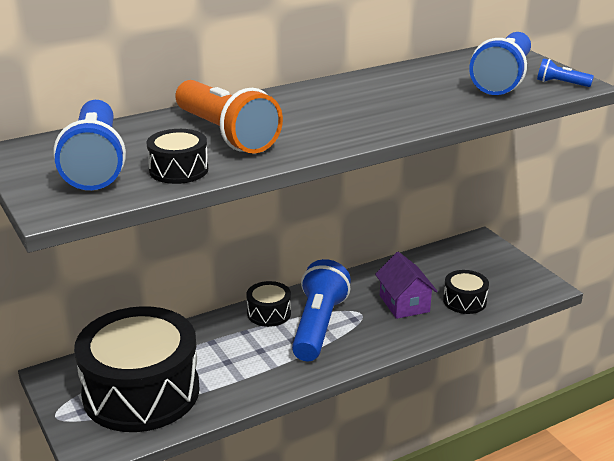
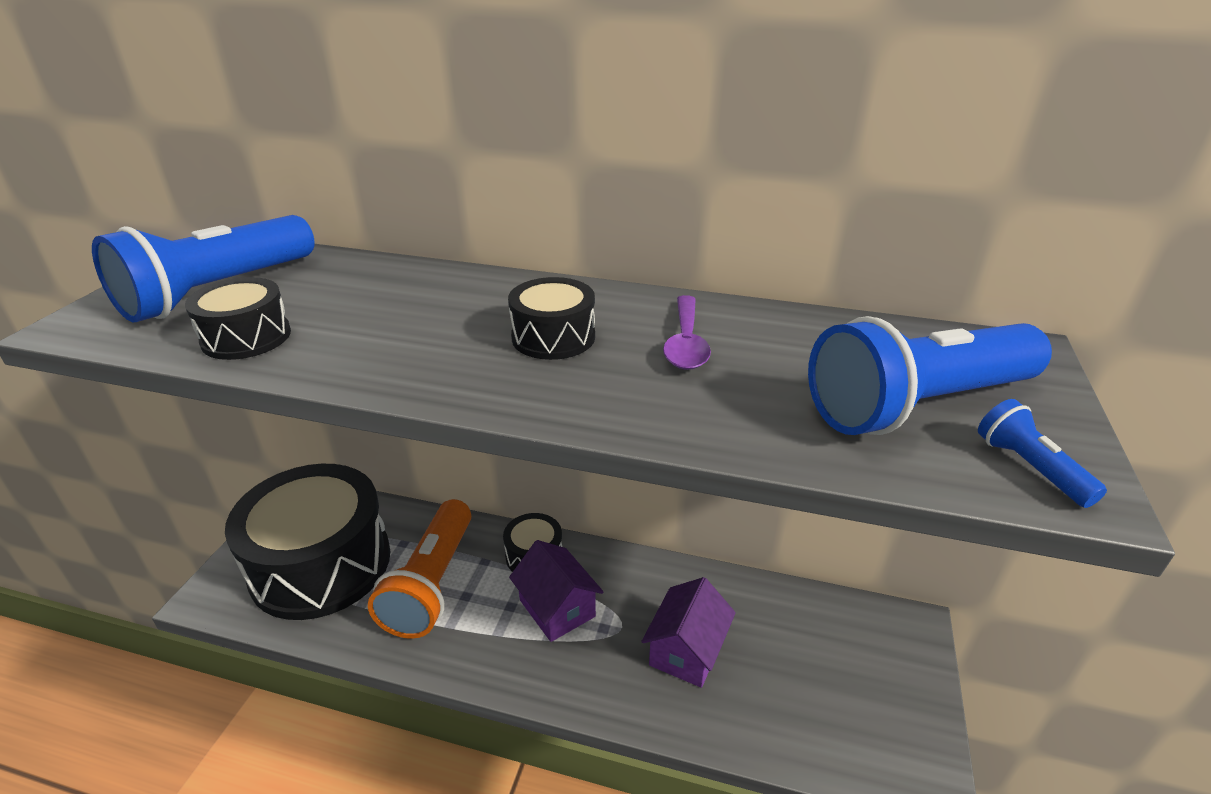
camera: 45 degrees right, 5 degrees up
orange flashlight [176,80,283,154] -> orange flashlight moved to [368,499,471,639]
blue flashlight [292,259,351,361] -> purple house [509,540,604,642]
black drum [443,270,489,314] -> black drum moved to [508,277,595,360]
none -> purple spoon [663,295,711,370]

